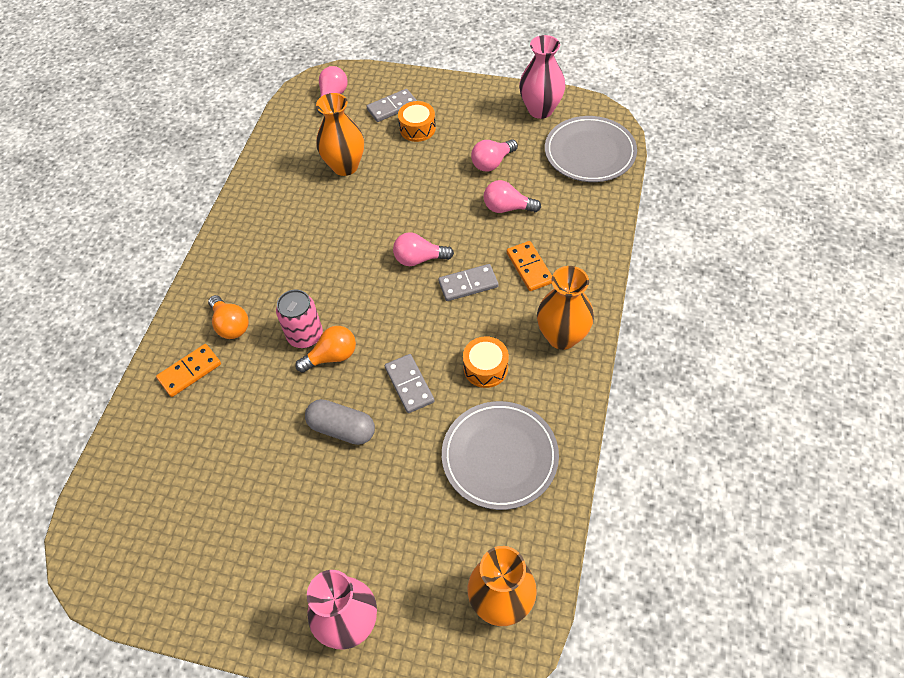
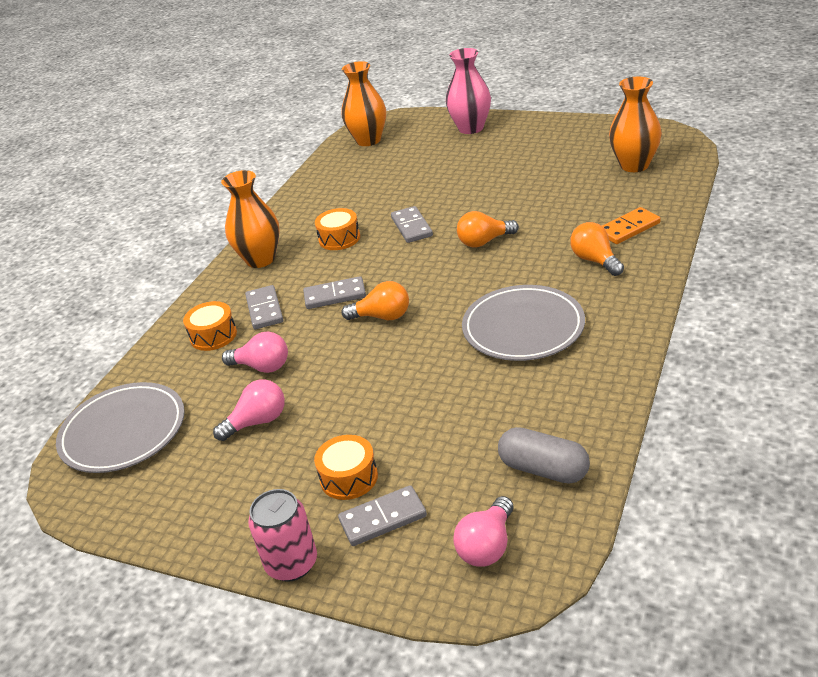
camera: 170 degrees left, 20 degrees down
pink can [276,290,323,348] -> pink can moved to [248,489,317,582]
grey capsule [305,399,375,445] -> grey capsule moved to [498,427,590,483]
orange vase [316,93,364,176] -> orange vase moved to [609,77,662,172]
pink light bulb [393,232,454,266] -> orange light bulb [342,281,409,320]
grey plate [442,401,559,510] -> grey plate moved to [462,285,585,361]
orange domino [507,241,552,291] -> grey domino [245,285,283,329]
pink vase [519,35,565,119] -> none
none -> orange drum [183,301,237,351]

